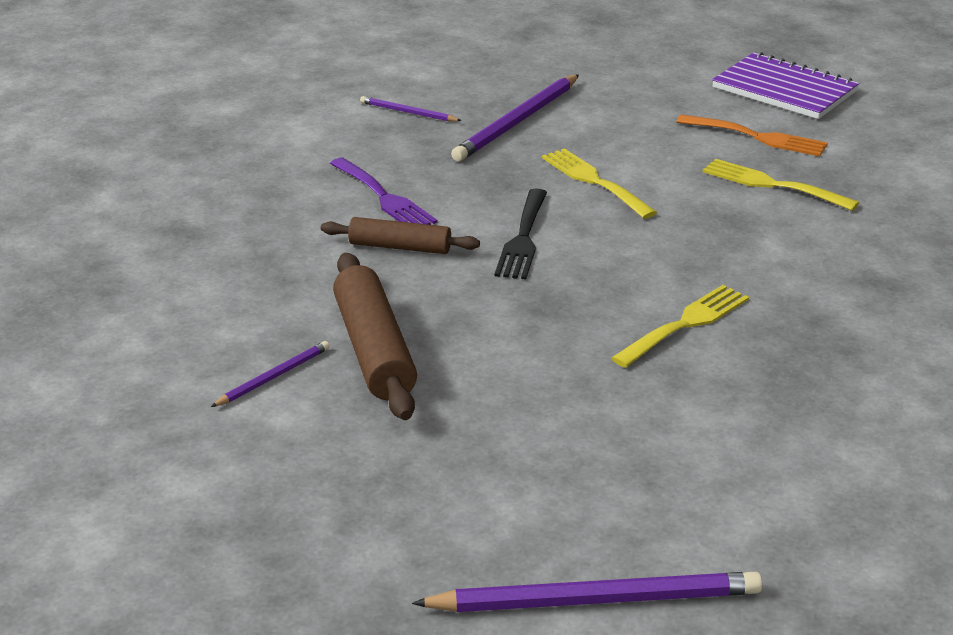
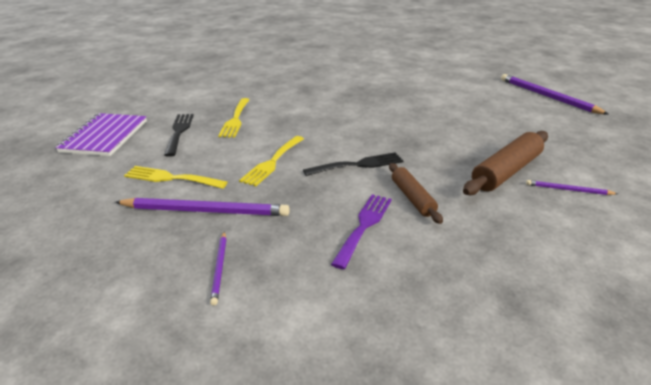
camera: 120 degrees left, 0 degrees up
yellow fork [611,285,749,368] -> yellow fork moved to [124,166,228,189]
orange fork [677,114,828,157] -> black fork [164,114,194,157]

